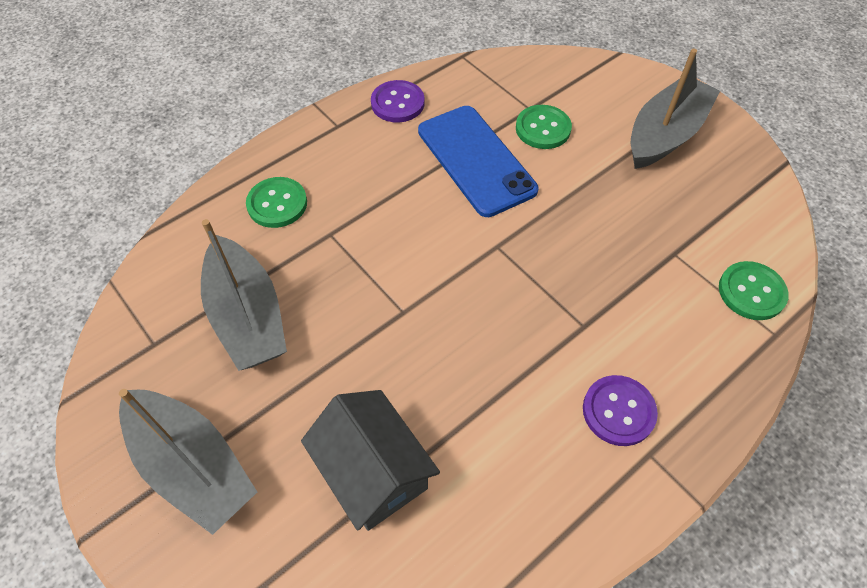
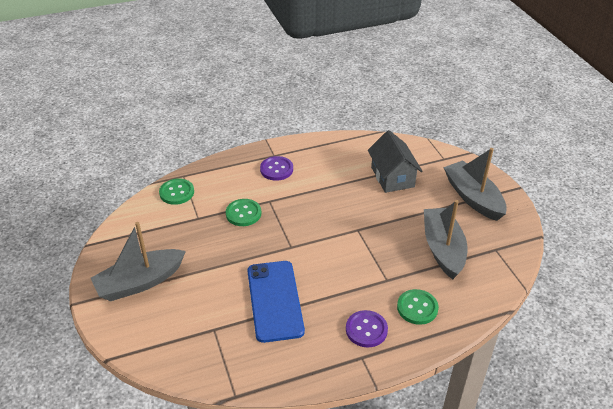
camera: 160 degrees left, 15 degrees down
purple button [371,80,425,122] -> purple button moved to [346,310,388,348]
green button [516,105,572,149] -> green button moved to [226,199,261,226]

